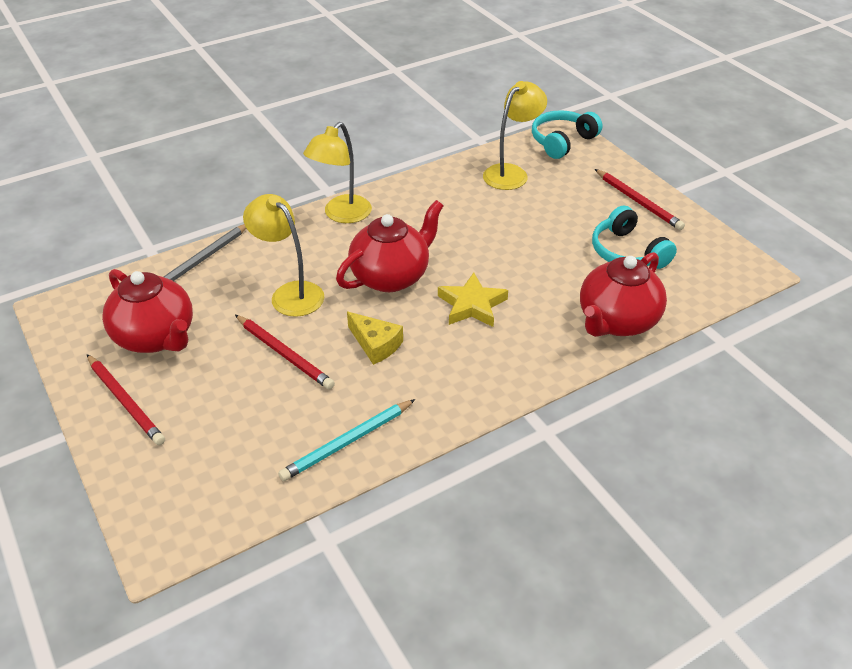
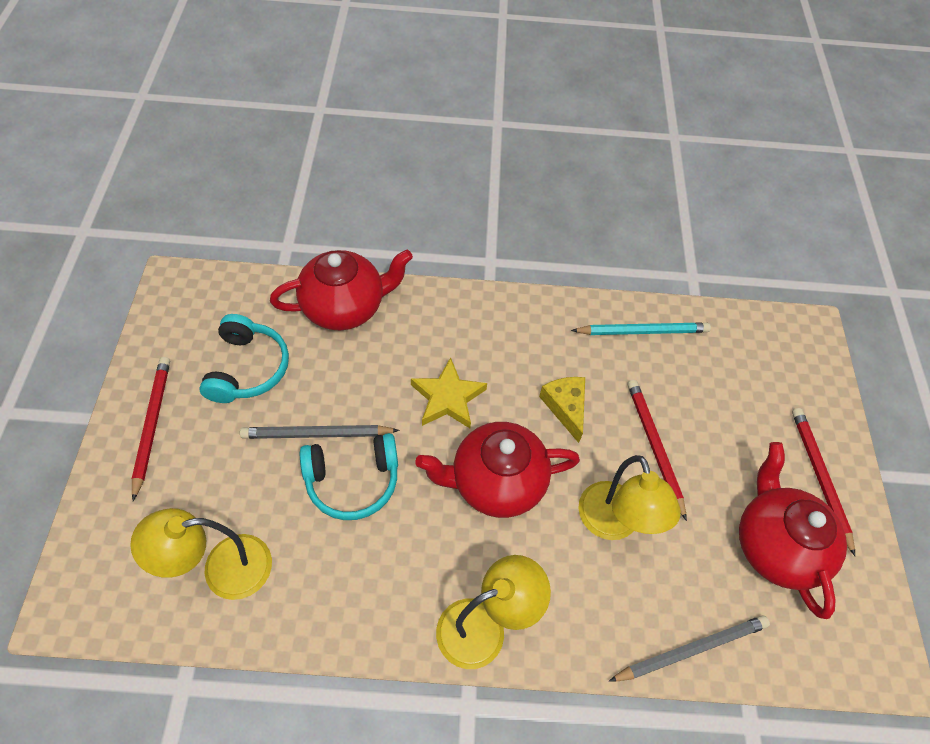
camera: 150 degrees left, 15 degrees up
turquoise headphones [532,110,603,159] -> turquoise headphones moved to [300,433,398,520]
none -> grey pencil [240,425,399,439]

